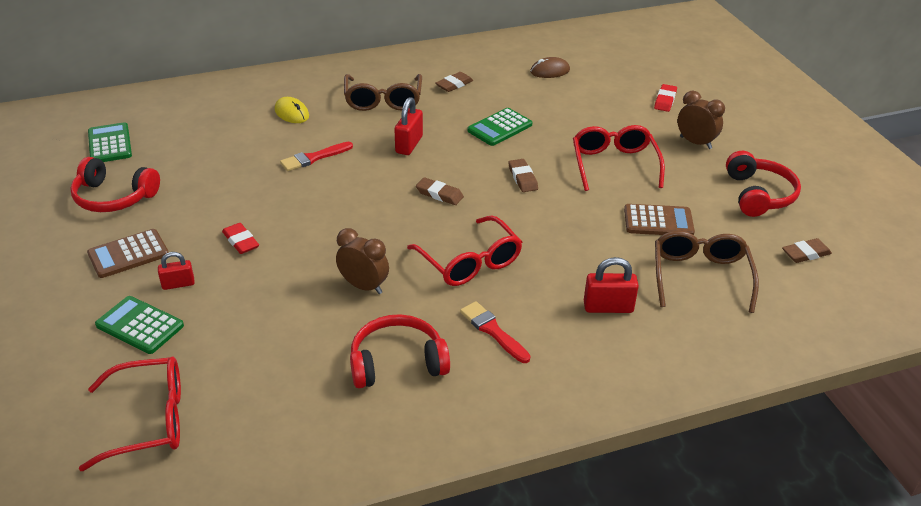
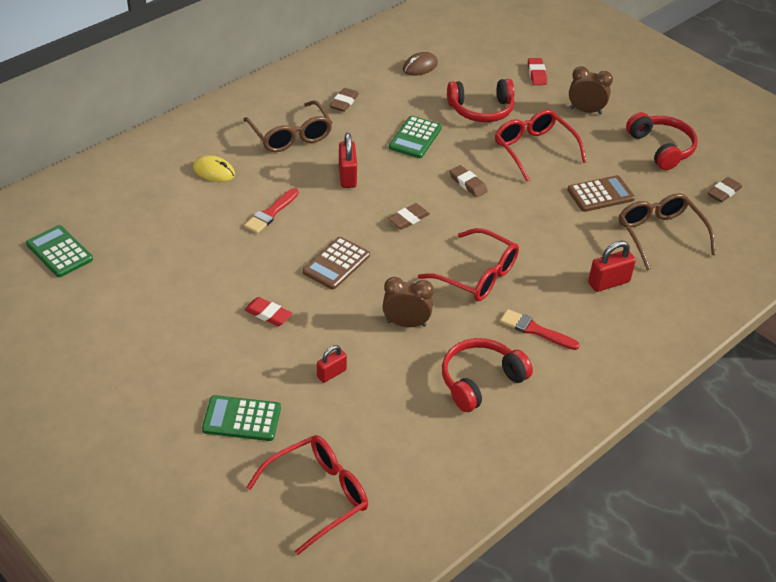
camera: 25 degrees left, 5 degrees up
red headphones [70,157,160,212] -> red headphones moved to [447,79,515,122]
brown calculator [87,229,169,278] -> brown calculator moved to [302,237,370,289]
red padlock [158,252,195,290] -> red padlock moved to [317,345,347,383]
brown eraser [416,177,464,205] -> brown eraser turned 45 degrees counterclockwise [388,203,430,229]

